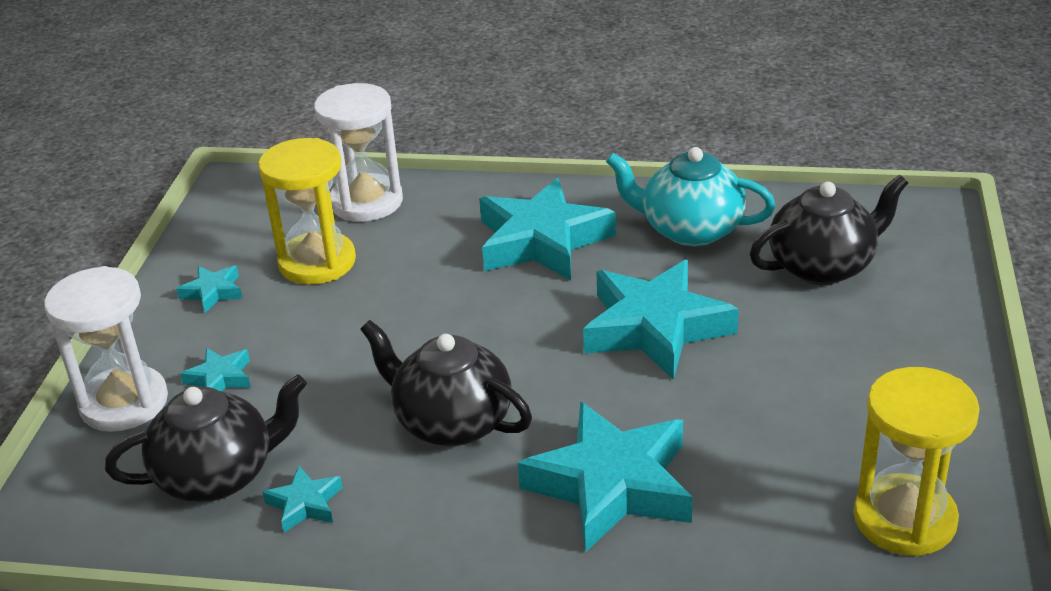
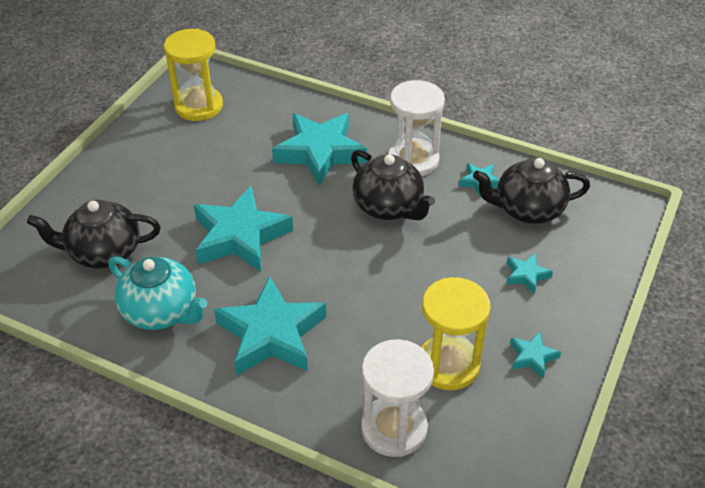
camera: 165 degrees left, 10 degrees up
white hourglass [44,266,168,432] -> white hourglass moved to [388,80,445,176]

